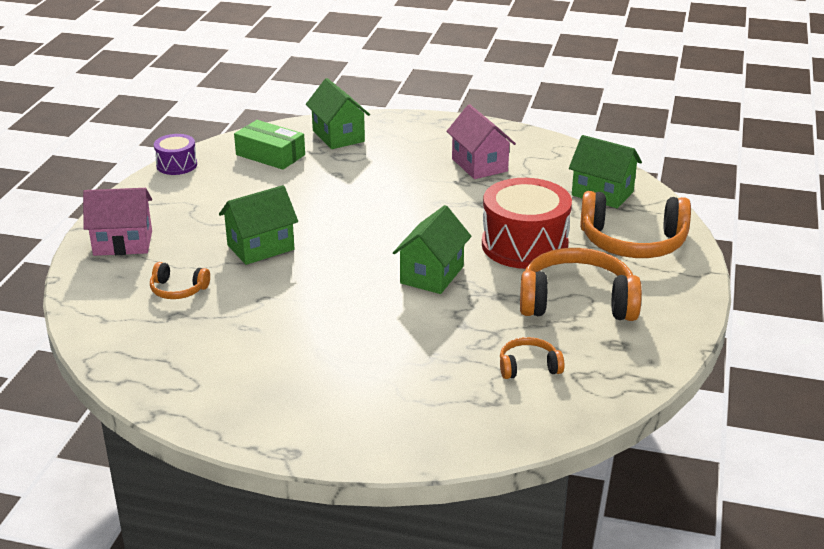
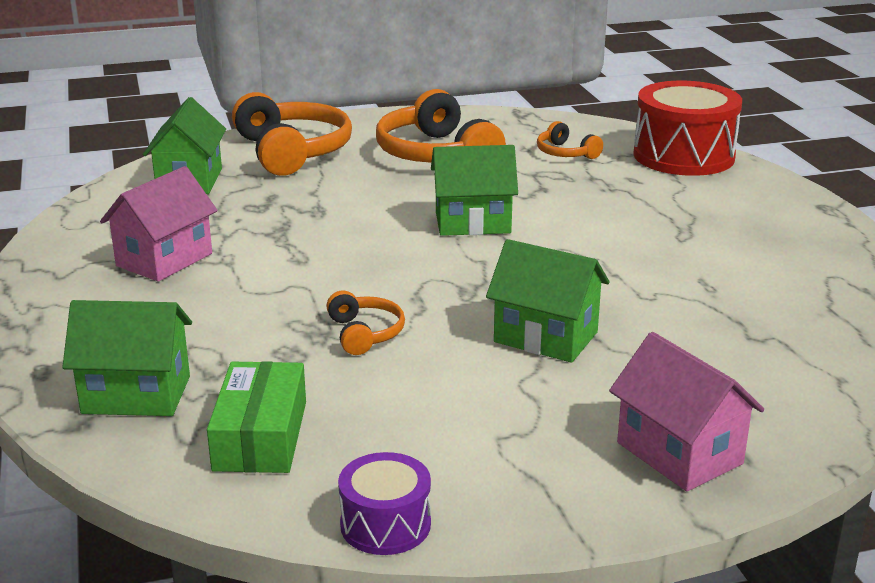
camera: 120 degrees left, 5 degrees down
orange headphones [150,262,210,299] -> orange headphones moved to [326,291,405,355]
green house [306,78,370,149] -> green house turned 60 degrees clockwise [62,300,192,416]
red drum [482,178,572,269] -> red drum moved to [633,81,742,176]

